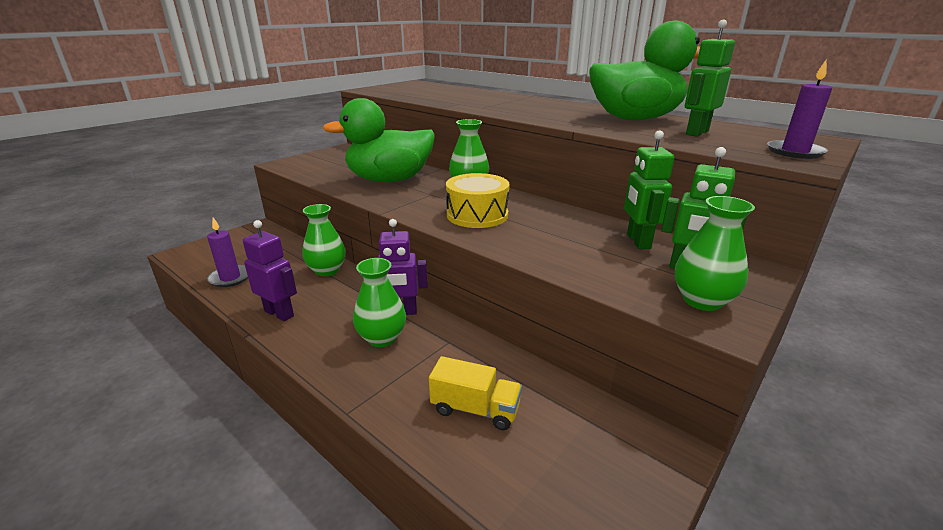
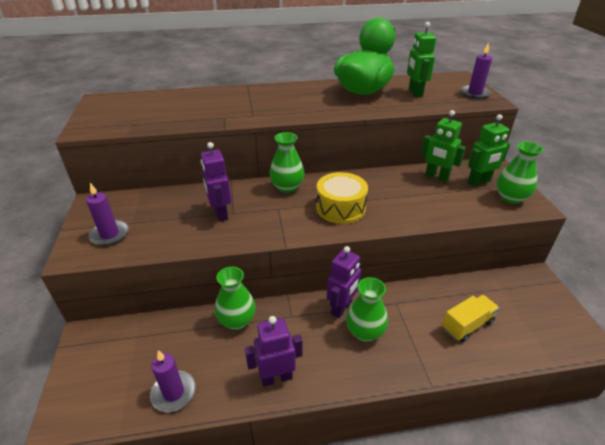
camera: 50 degrees left, 10 degrees up
green duck [323,98,435,182] -> purple robot [201,142,231,222]
none -> purple candle [86,183,129,246]

